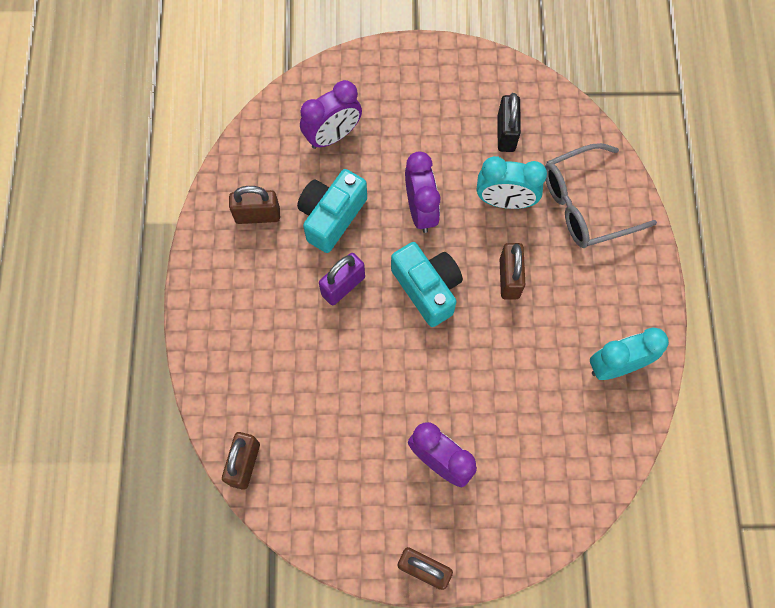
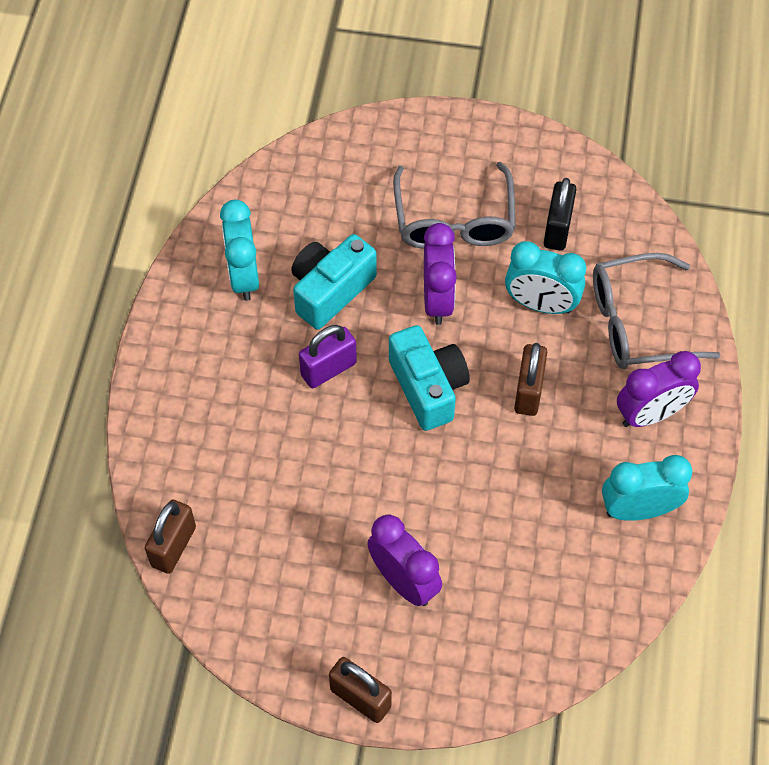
camera: 10 degrees right, 10 degrees down
brown padlock [229,186,280,224] -> turquoise clock [220,200,259,301]
purple clock [300,80,362,149] -> purple clock moved to [617,351,701,427]
none -> grey glasses [393,162,516,248]

